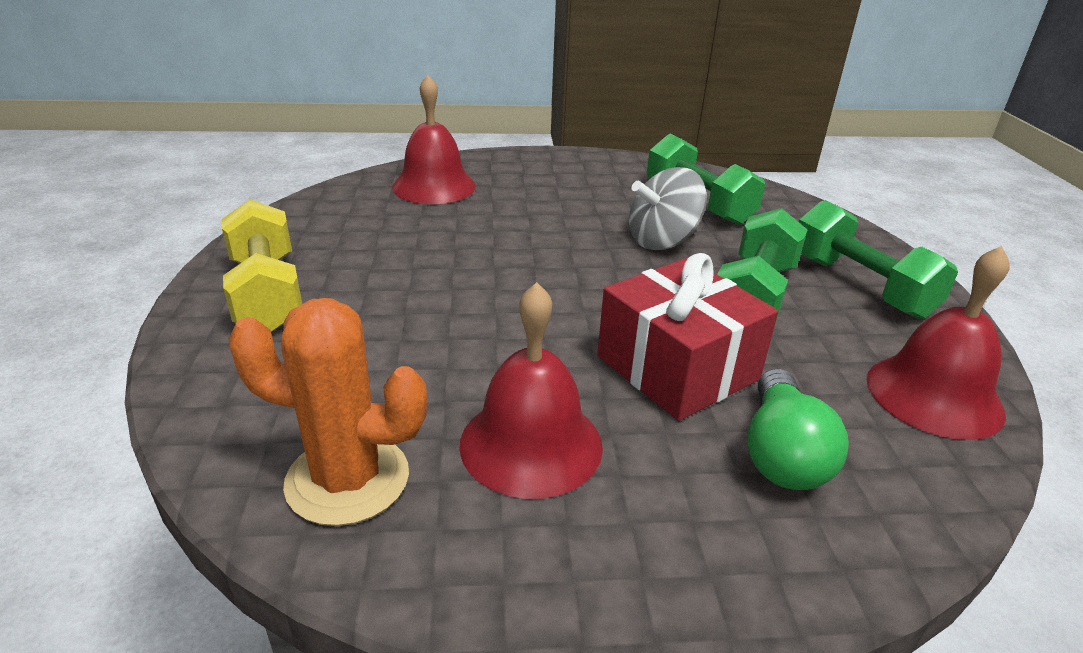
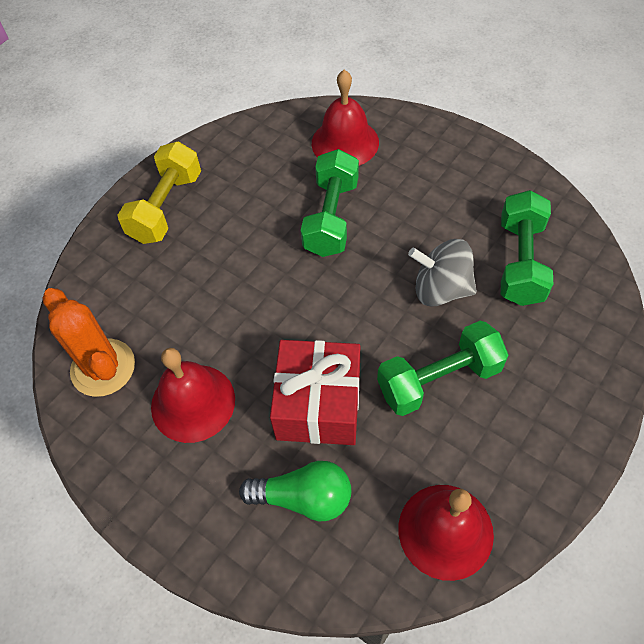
camera: 45 degrees right, 25 degrees up
green light bulb [747,369,849,490] -> green light bulb turned 135 degrees counterclockwise [239,461,351,521]
green dumbbell [799,200,958,319] -> green dumbbell moved to [301,149,359,257]

